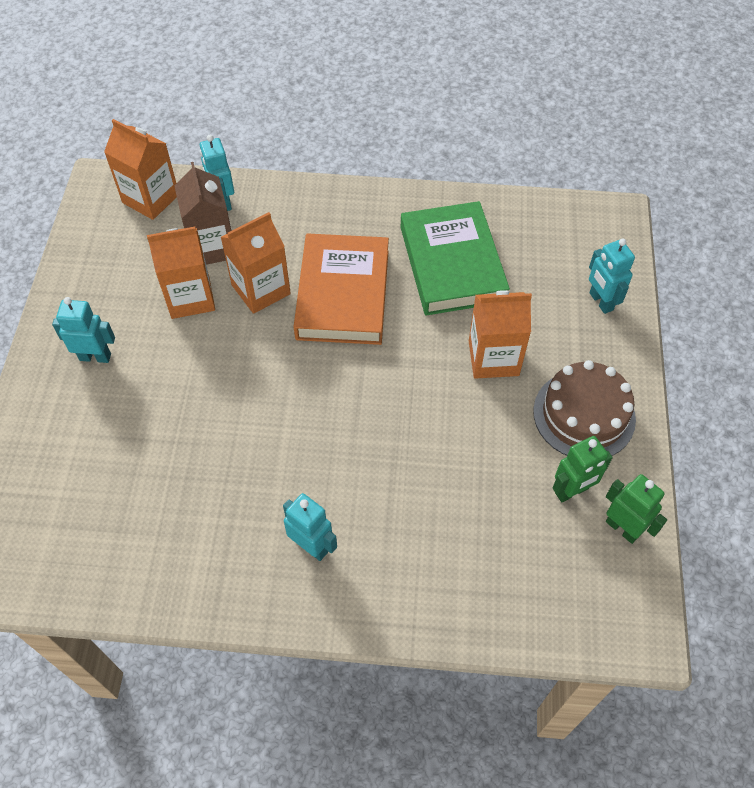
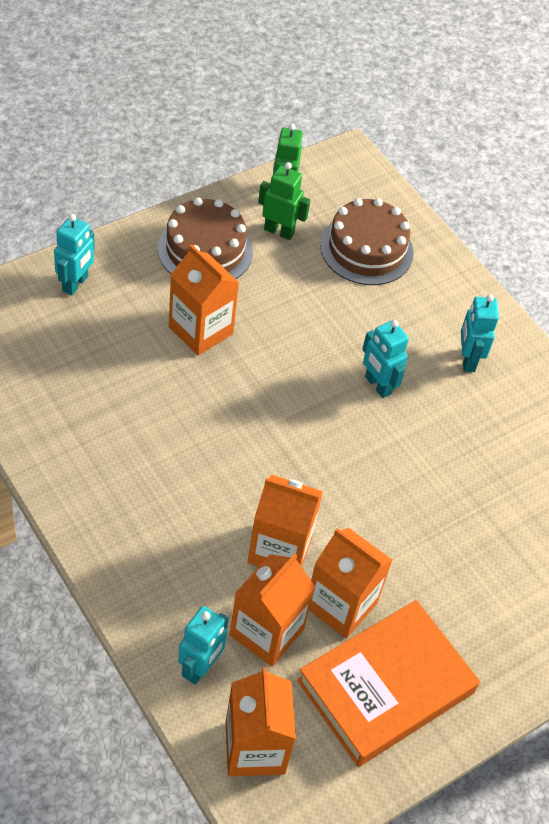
camera: 135 degrees left, 5 degrees down
turquoise robot [52,297,115,363] -> turquoise robot moved to [362,320,409,398]
brown carton [175,162,232,265] -> orange carton [230,553,315,667]
orange book [293,233,389,345] -> orange book moved to [297,600,480,767]
green book [401,201,510,315] -> none
none -> brown cake [320,198,414,285]

